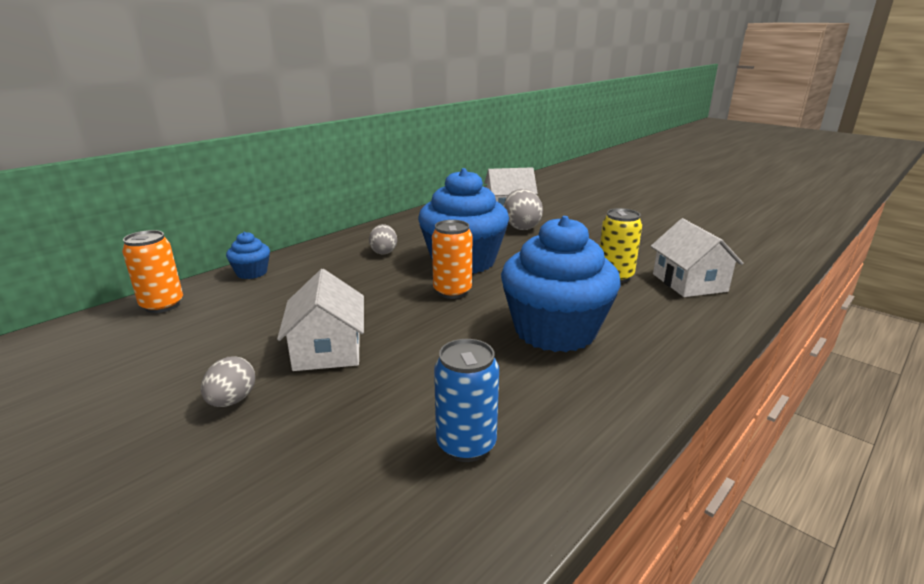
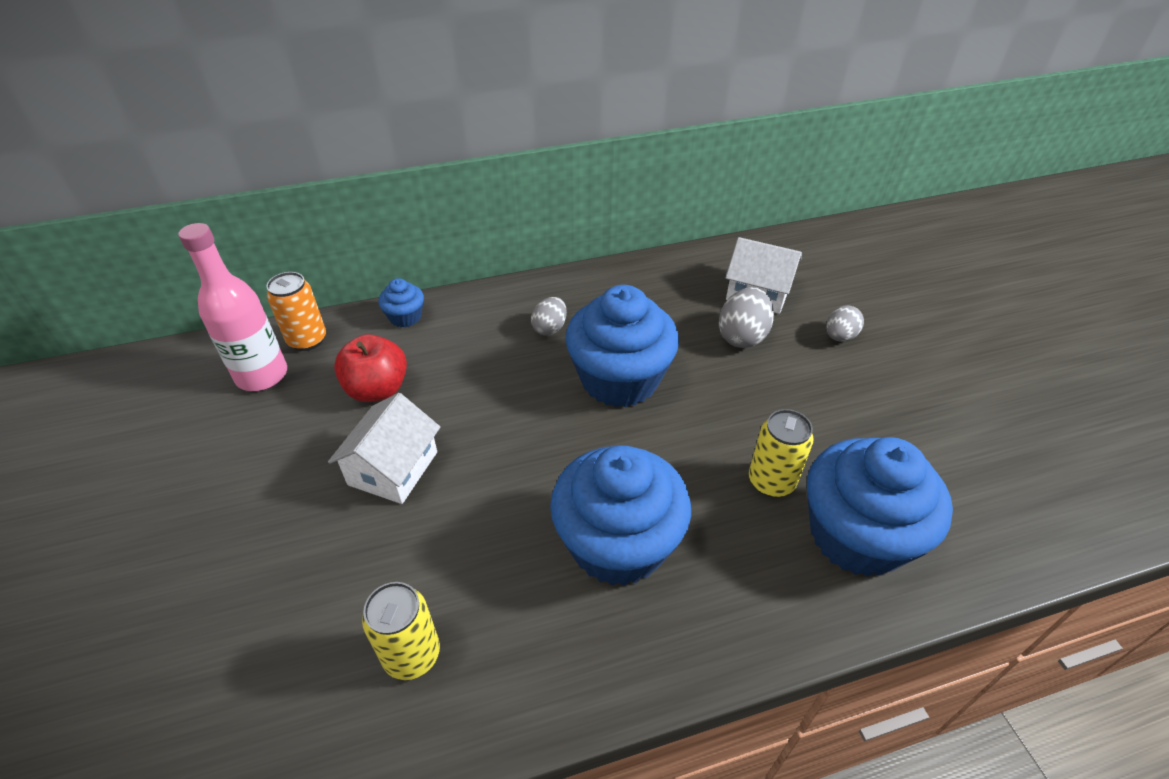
camera: 30 degrees right, 20 degrees up
grey egg [201,357,255,407] -> grey egg moved to [826,305,864,342]
orange can [432,220,472,299] -> none
blue can [434,339,499,462] -> yellow can [362,582,440,680]
white house [651,218,744,297] -> blue cupcake [807,437,953,577]
none -> pink bottle [179,223,287,391]
none -> red apple [334,334,407,402]

